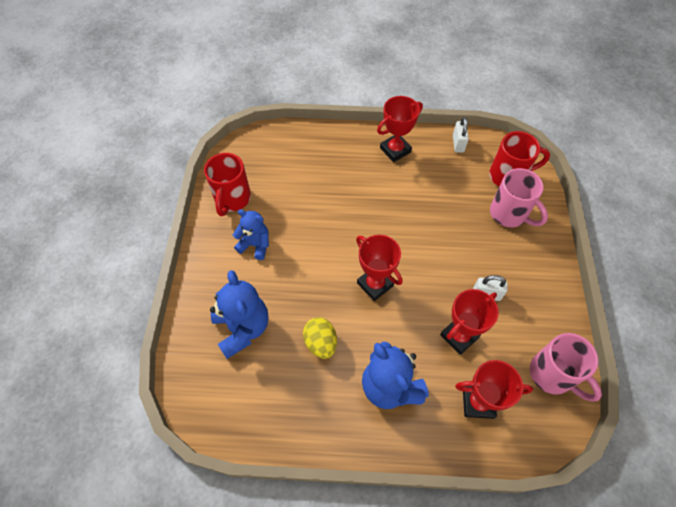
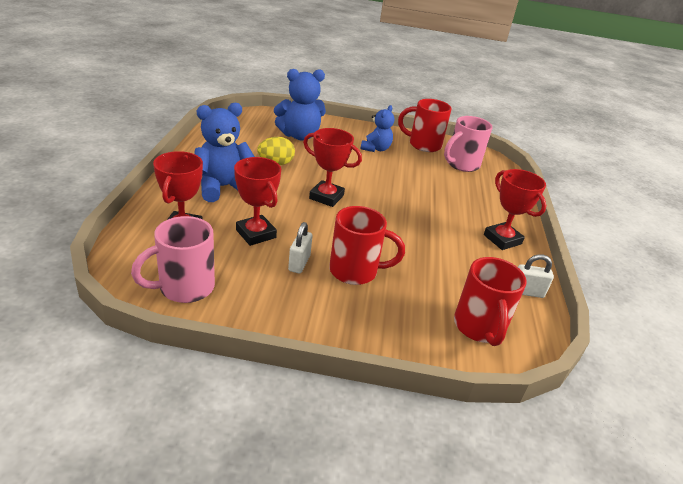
camera: 90 degrees right, 25 degrees down
red trophy [356,234,403,301] -> red trophy turned 60 degrees clockwise [303,128,362,207]
pink mug [490,168,548,227] -> pink mug moved to [444,116,493,172]
none -> red mug [329,206,405,285]

